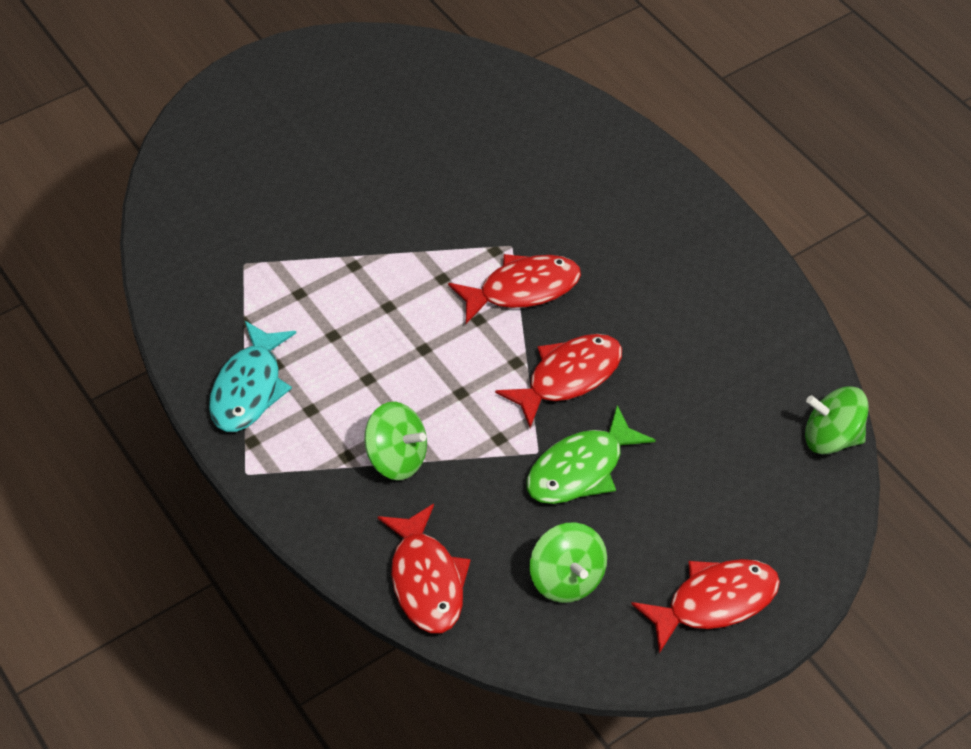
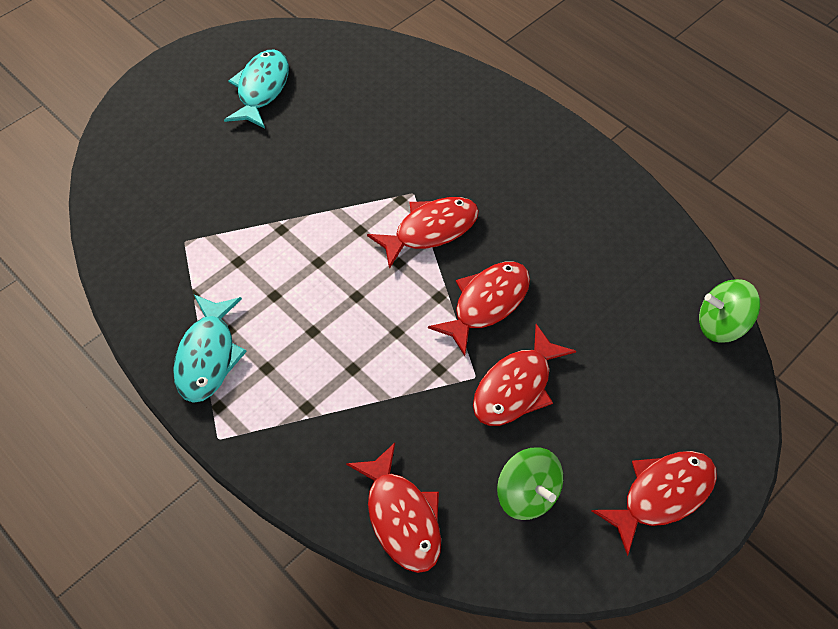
camera: 10 degrees left, 5 degrees up
green spinning top [364,402,427,480] -> none
green fish [526,405,656,504] -> red fish [473,324,576,426]
none -> turquoise fish [224,50,289,129]

